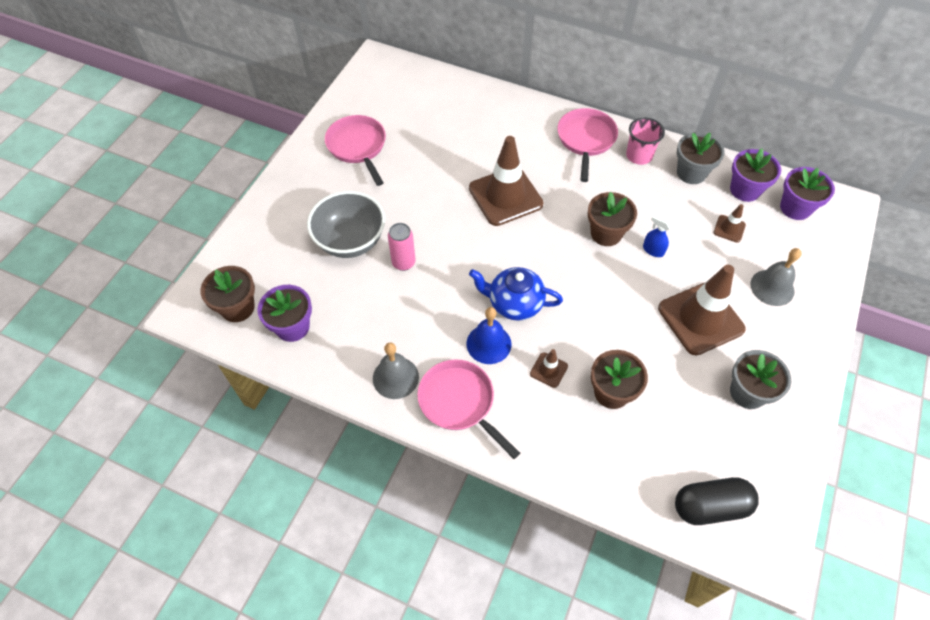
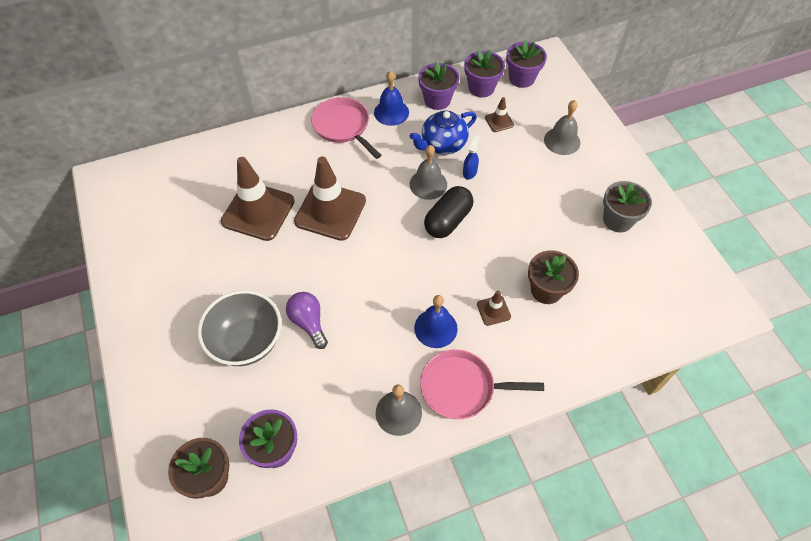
camera: 45 degrees left, 0 degrees up
pink pan [325,115,386,186] -> none
pink can [388,223,416,271] -> purple light bulb [286,292,328,349]
blue teapot [469,267,563,321] -> blue teapot moved to [409,110,477,154]
brown flower pot [588,192,637,246] -> grey bell [410,145,447,200]
pink cup [626,118,665,165] -> blue bell [374,71,409,126]
blue spray bottle [643,214,672,257] -> blue spray bottle turned 120 degrees clockwise [463,135,480,180]
brown traffic cone [658,265,746,356] -> brown traffic cone moved to [221,157,295,241]
black capsule [675,477,759,525] -> black capsule moved to [424,186,474,238]
grey flower pot [677,132,725,184] -> purple flower pot [418,61,459,110]

